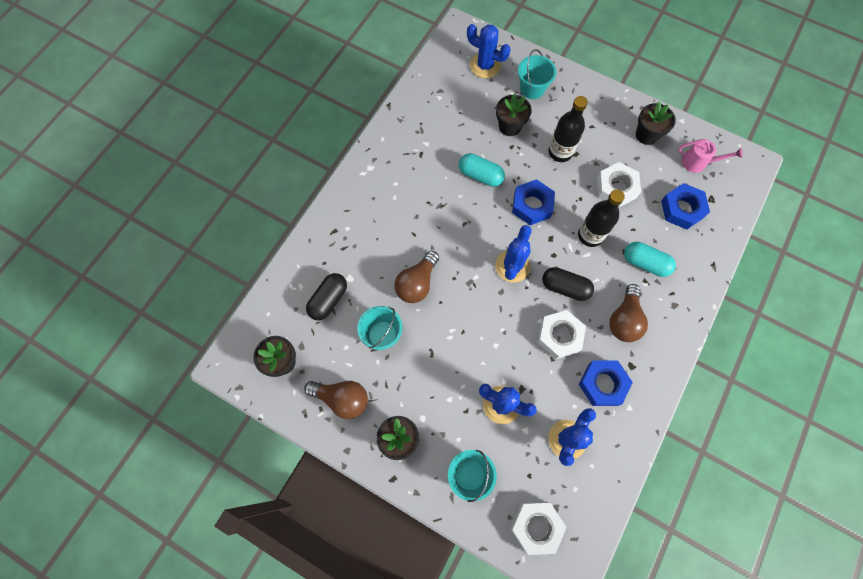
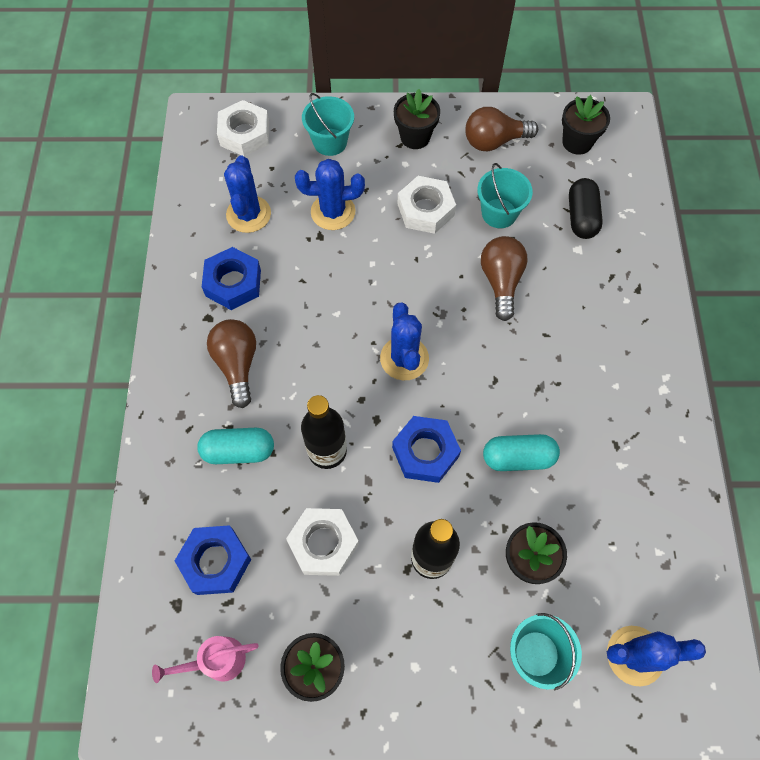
camera: 150 degrees right, 5 degrees down
white nut [537,310,586,359] -> white nut moved to [398,176,456,234]
black capsule [542,267,594,301] -> none

